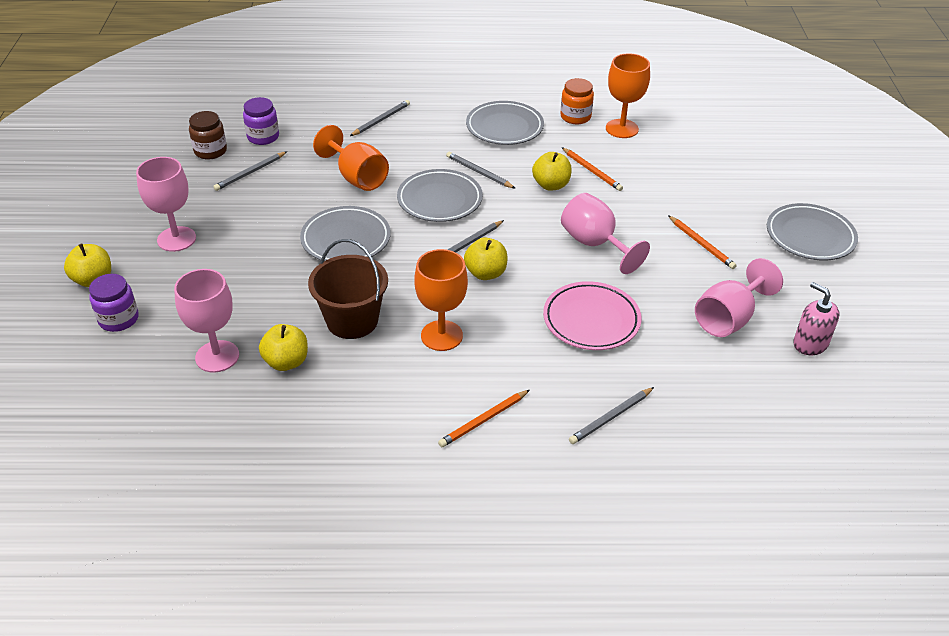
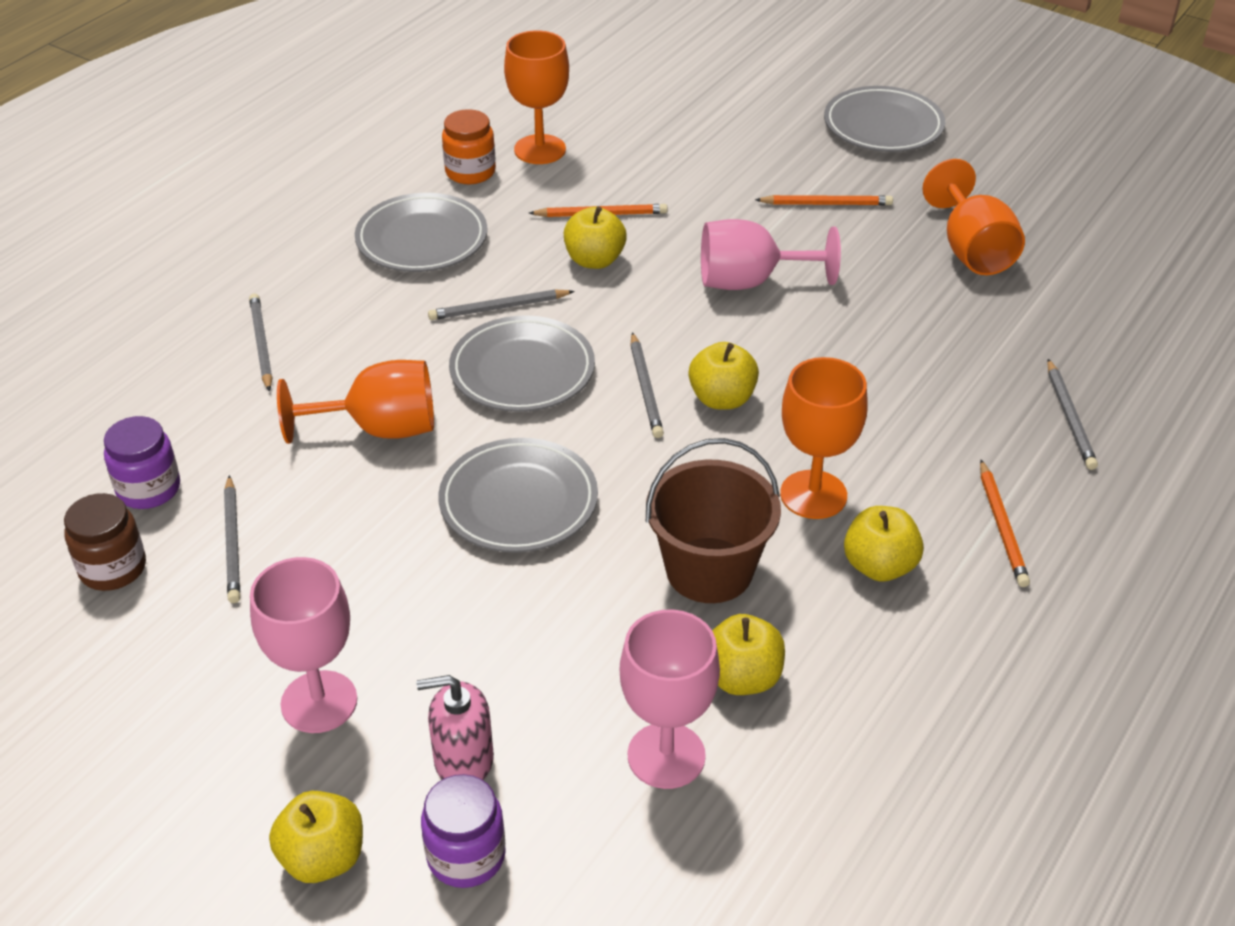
camera: 55 degrees left, 0 degrees up
pink plate [543,281,641,350] -> none
pink goblet [695,258,783,337] -> orange goblet [922,159,1025,275]
pink soap dispenser [793,282,840,355] -> pink soap dispenser moved to [417,675,494,780]
none -> yellow apple [844,506,924,582]

